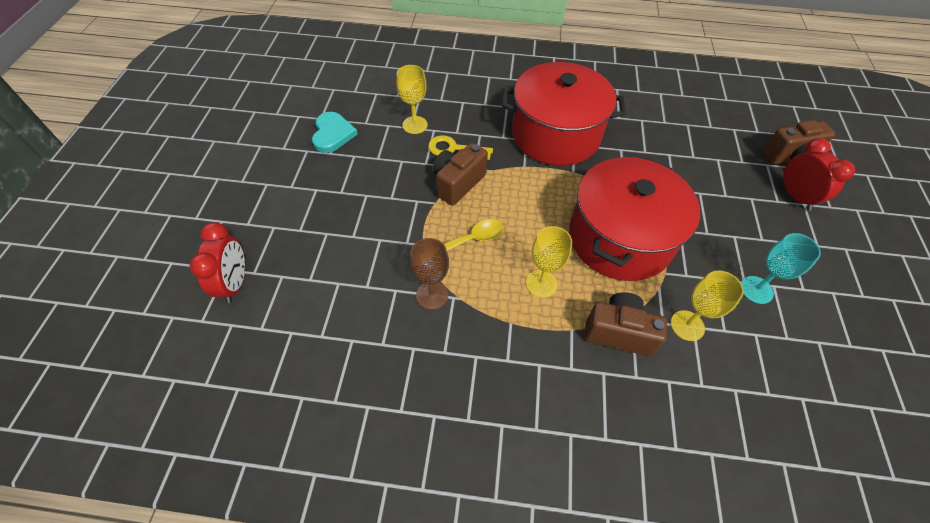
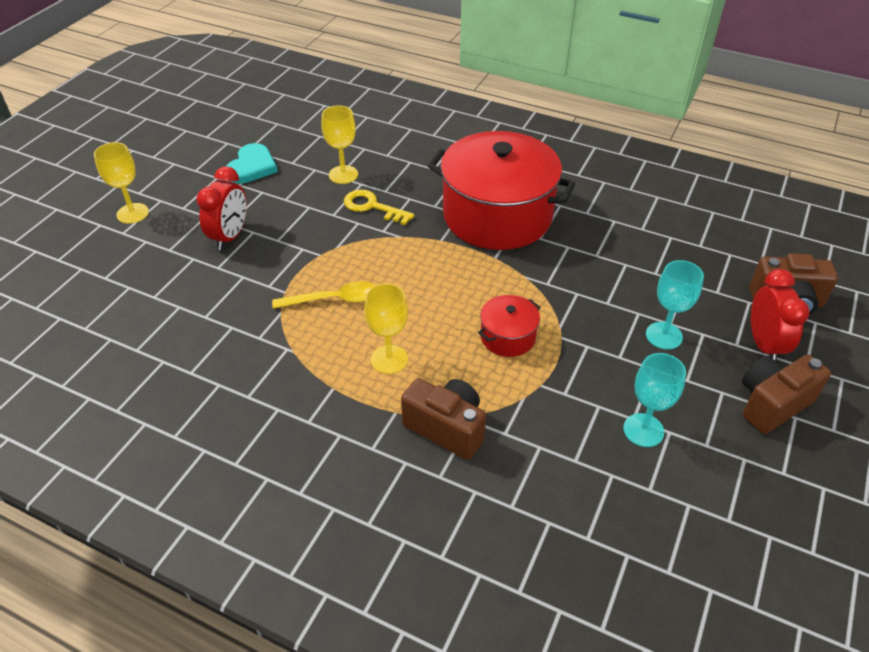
camera: 20 degrees right, 10 degrees down
red clock [190,222,245,303] -> red clock moved to [196,166,247,250]
brown goblet [410,238,449,310] -> none
brown camera [433,143,488,205] -> brown camera moved to [742,354,831,434]
red pot [569,157,700,281] -> red pot [478,295,541,357], size x0.43
yellow goblet [671,270,744,341] -> yellow goblet moved to [94,142,149,224]
none -> turquoise goblet [646,260,704,350]

